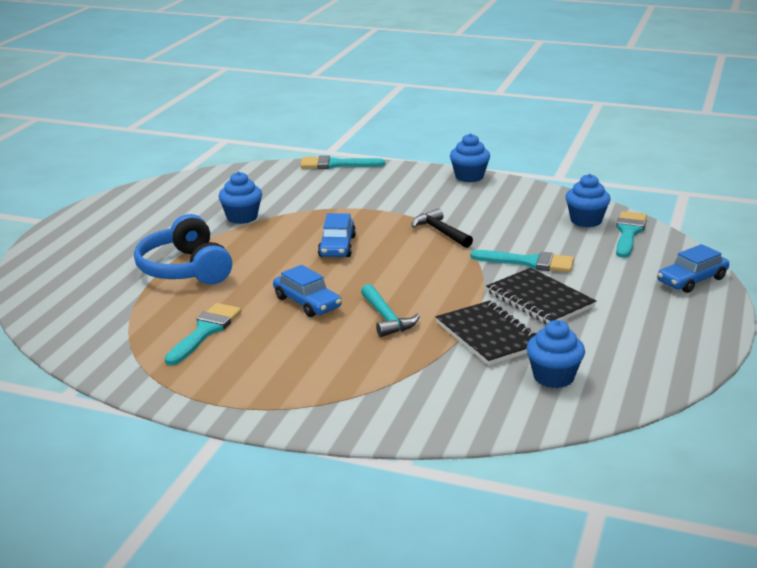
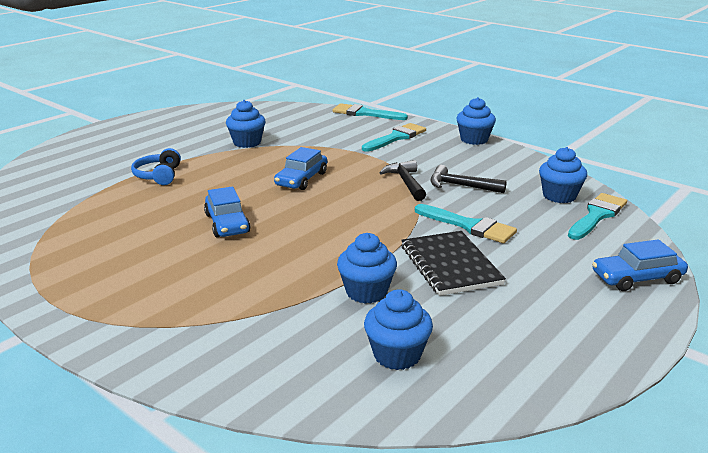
camera: 20 degrees right, 0 degrees up
blue headphones [134,214,232,284] -> blue headphones [131,148,181,185], size x0.58
turquoise brush [165,303,242,365] -> turquoise brush moved to [362,123,426,151]
turquoise hammer [361,284,420,337] -> none
black notebook [436,301,537,366] -> blue cupcake [337,233,397,304]
none -> black hammer [430,165,507,193]

